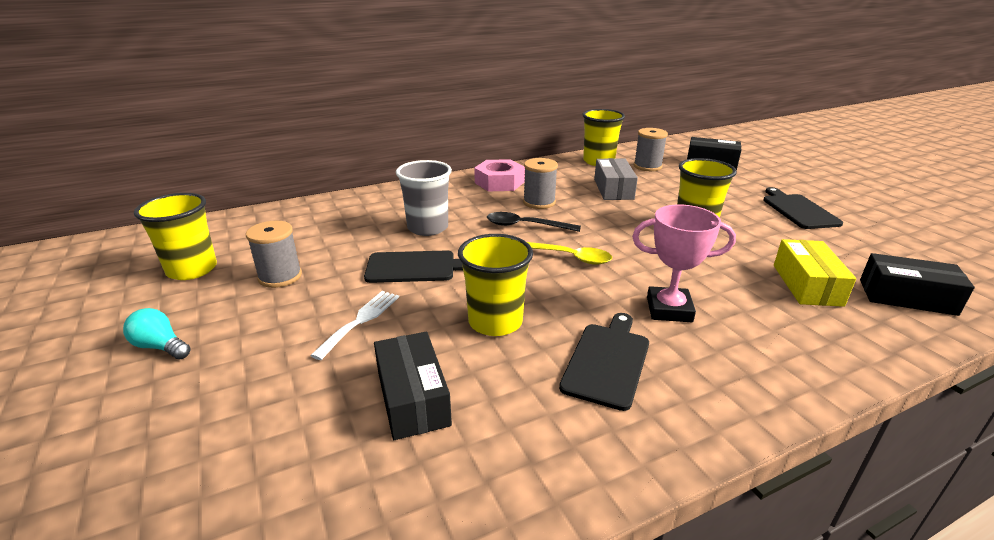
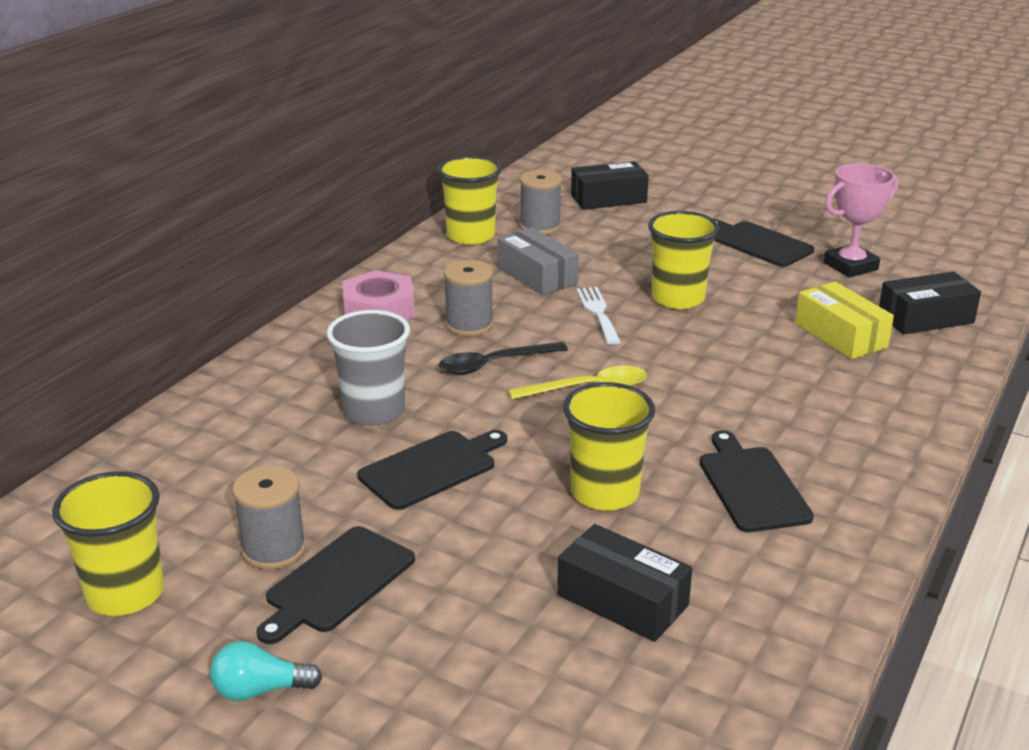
camera: 35 degrees left, 0 degrees up
white fork [310,291,399,360] -> white fork moved to [576,287,621,345]
pink trophy [632,205,736,322] -> pink trophy moved to [824,163,898,278]
none -> black cutting board [256,526,415,644]

